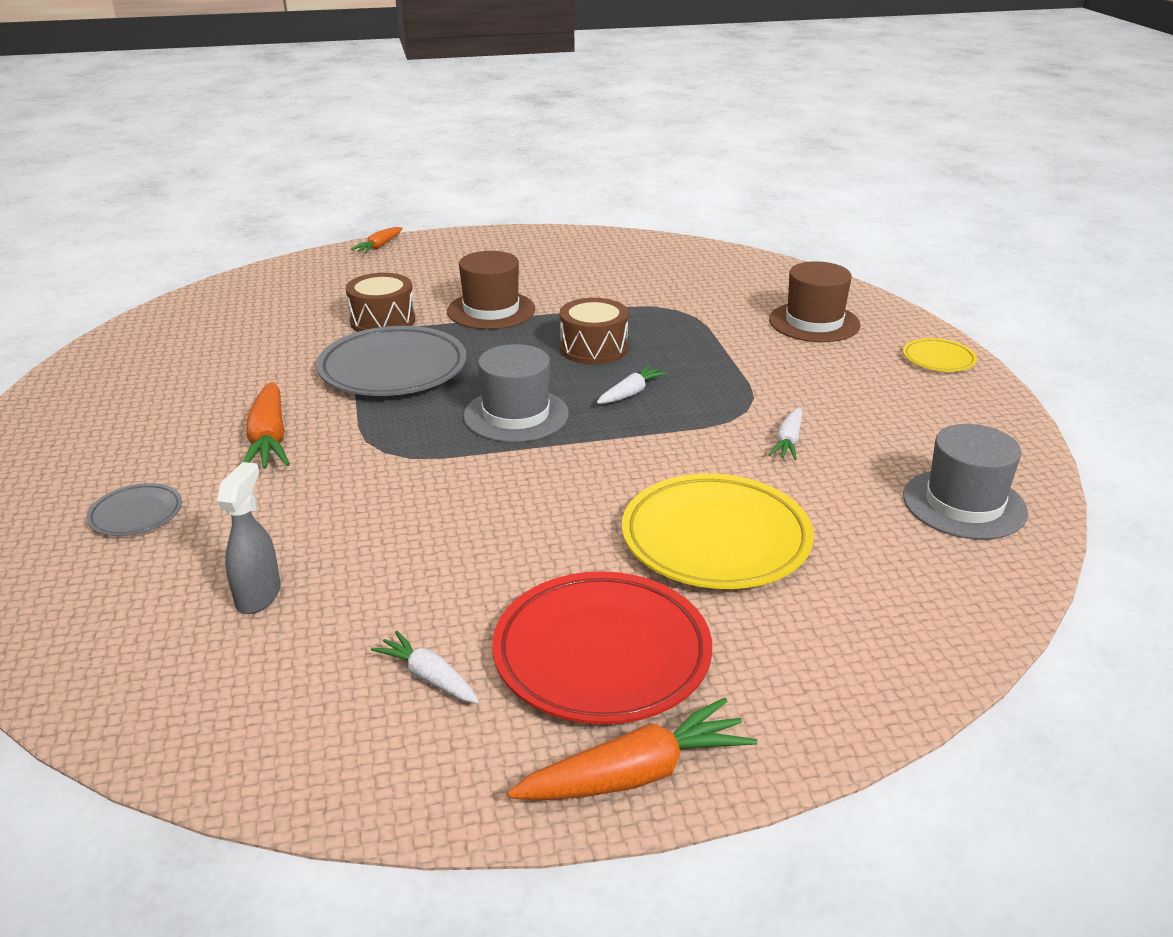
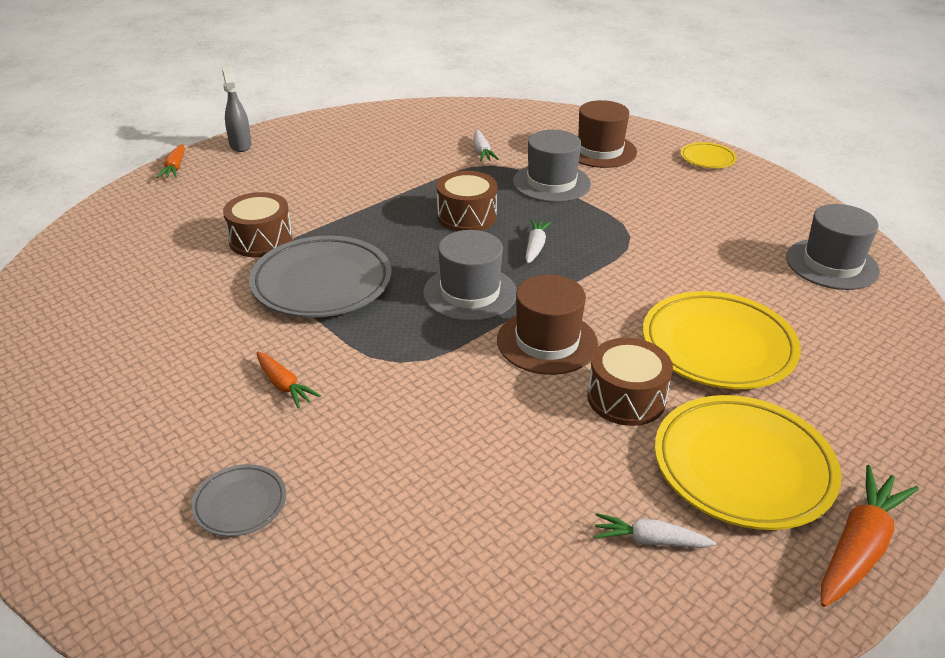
camera: 30 degrees left, 5 degrees up
grey spray bottle [217,462,281,614] -> grey spray bottle moved to [222,66,252,152]
orange carrot [243,382,290,469] -> orange carrot [256,351,321,408], size x0.60
brown hat [447,251,535,329] -> brown hat moved to [497,274,598,375]
red plate [492,571,712,724] -> yellow plate [655,395,841,530]
white carrot [769,407,803,460] -> white carrot moved to [473,130,499,162]
none -> grey hat [513,130,591,202]
none -> brown drum [587,338,673,426]

